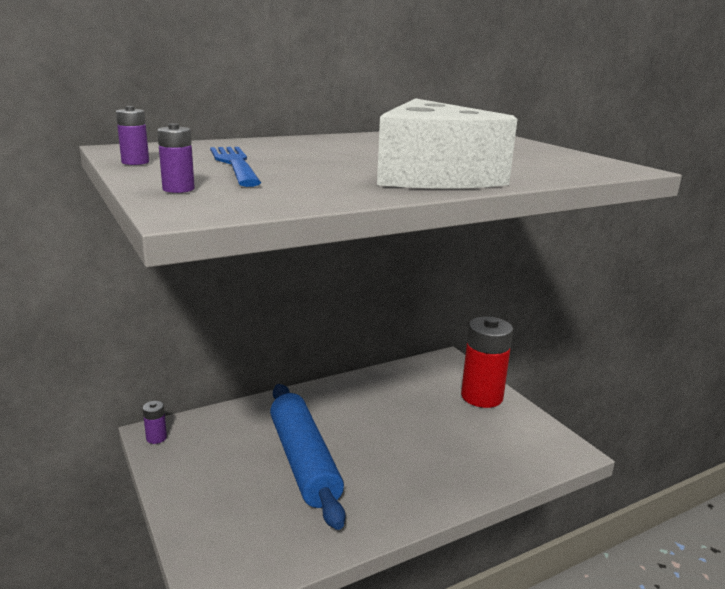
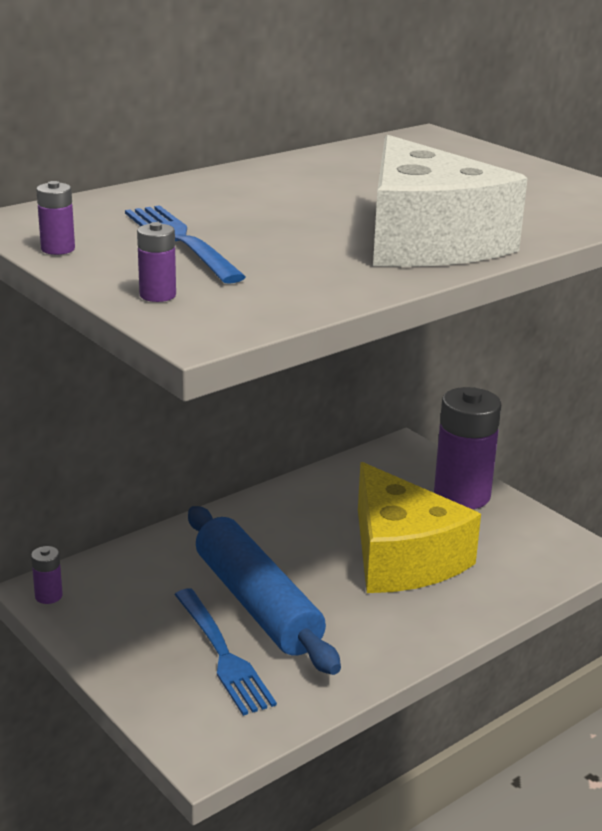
camera: 10 degrees left, 5 degrees up
red battery [461,317,513,408] -> purple battery [434,387,501,509]
none -> blue fork [174,588,277,716]
none -> yellow cheese [358,462,481,593]

